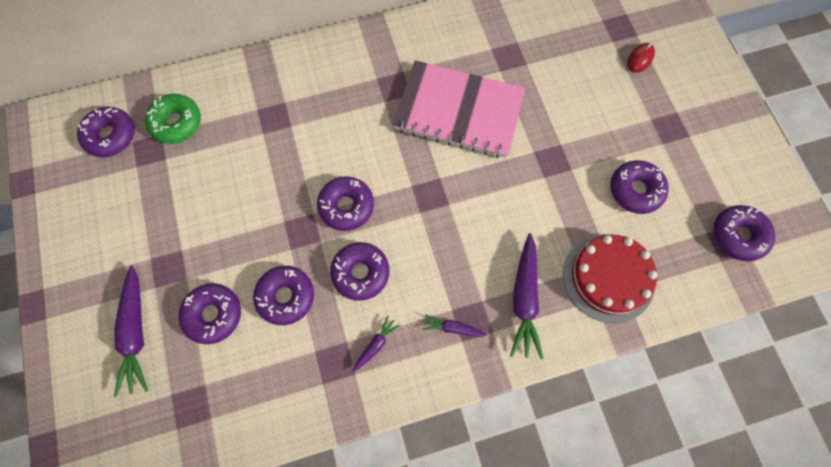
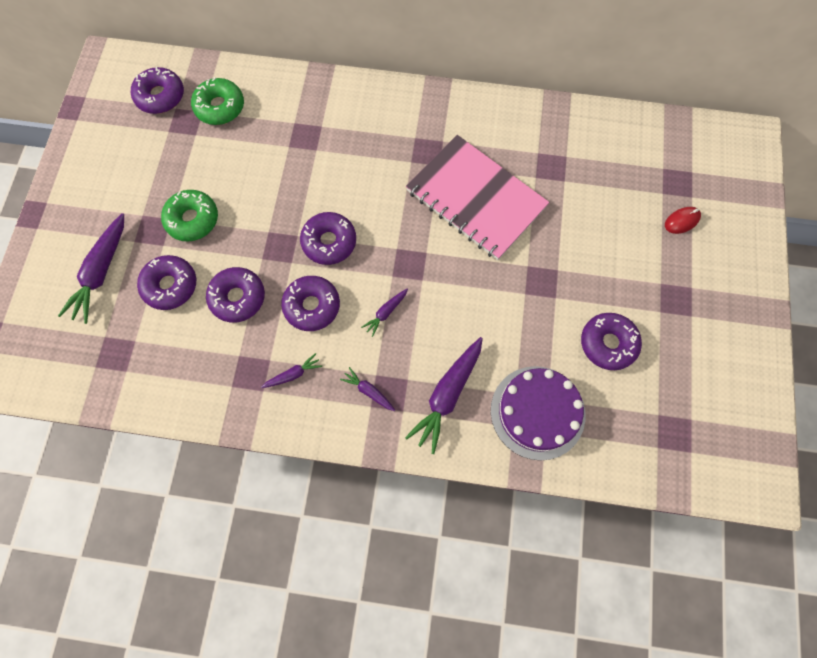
camera: 25 degrees right, 0 degrees up
red cake [563,234,657,323] -> purple cake [491,366,585,460]
purple donut [713,205,775,261] -> none
none -> green donut [161,190,218,242]
none -> purple carrot [361,289,408,337]

